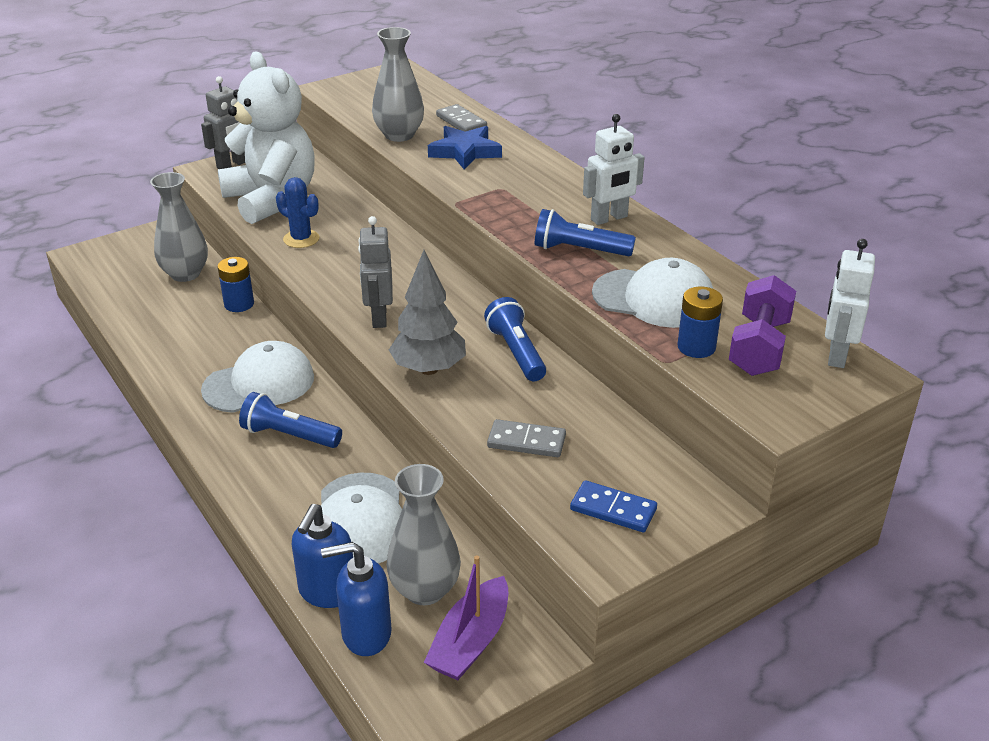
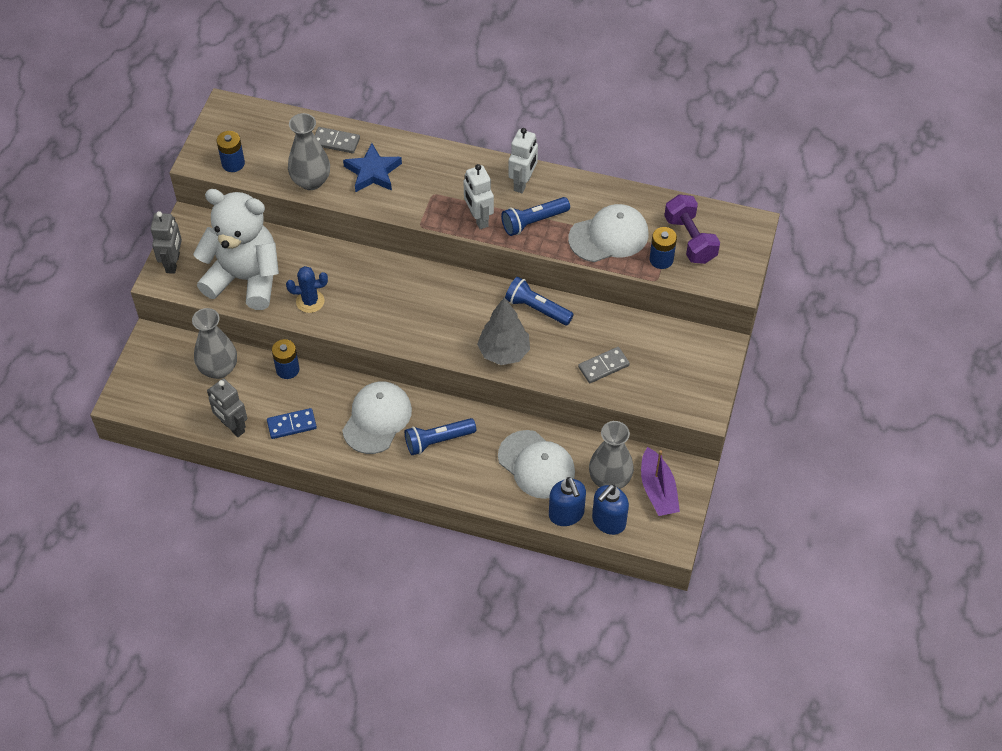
camera: 40 degrees left, 20 degrees up
grey robot [358,216,393,328] -> grey robot moved to [207,378,247,437]
blue domino [570,480,657,532] -> blue domino moved to [267,408,317,439]
white robot [825,239,875,368] -> white robot moved to [463,164,494,229]
none -> blue battery [217,131,245,172]

